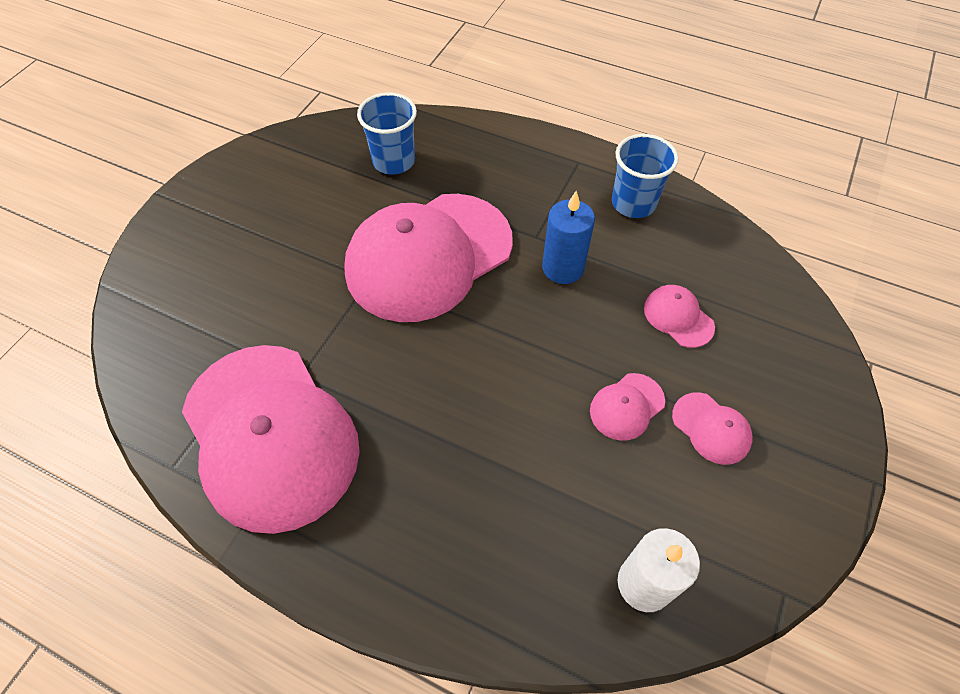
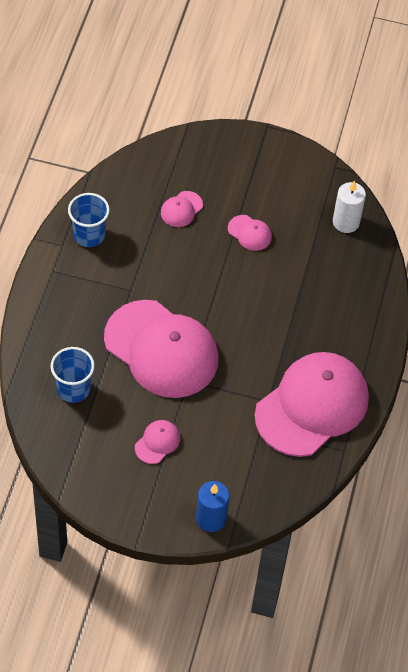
camera: 105 degrees left, 0 degrees up
blue candle [542,191,595,284] -> blue candle moved to [196,481,229,532]
pink cap [672,392,753,465] -> pink cap moved to [135,420,180,464]

